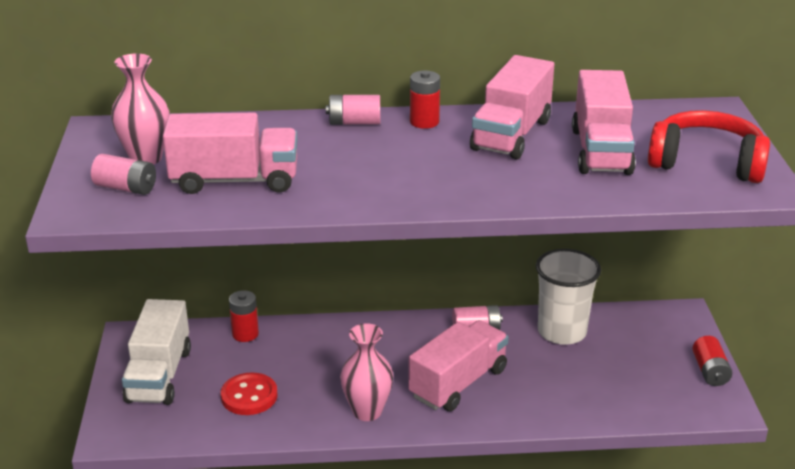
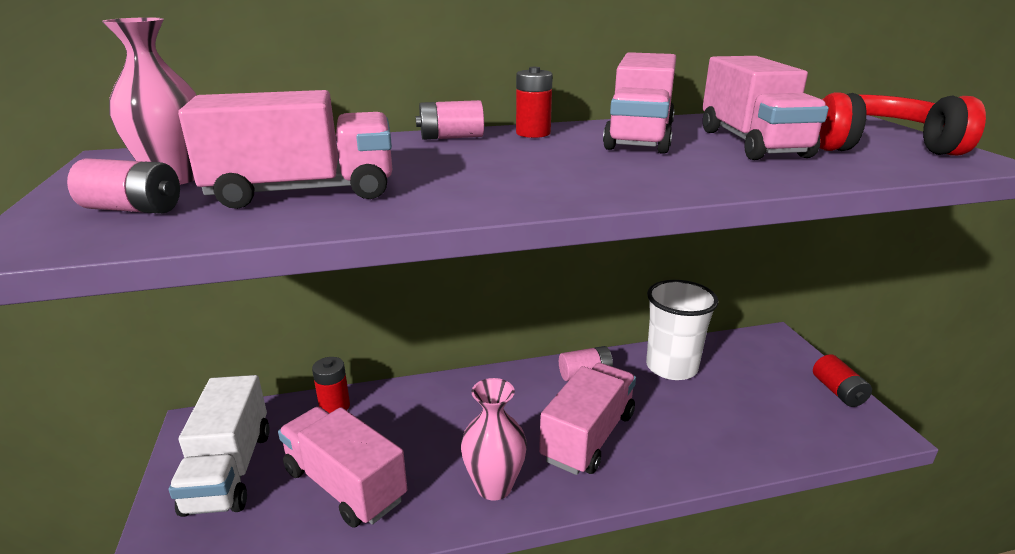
camera: 10 degrees left, 5 degrees down
red button [221,372,278,415] -> pink truck [278,407,407,528]

